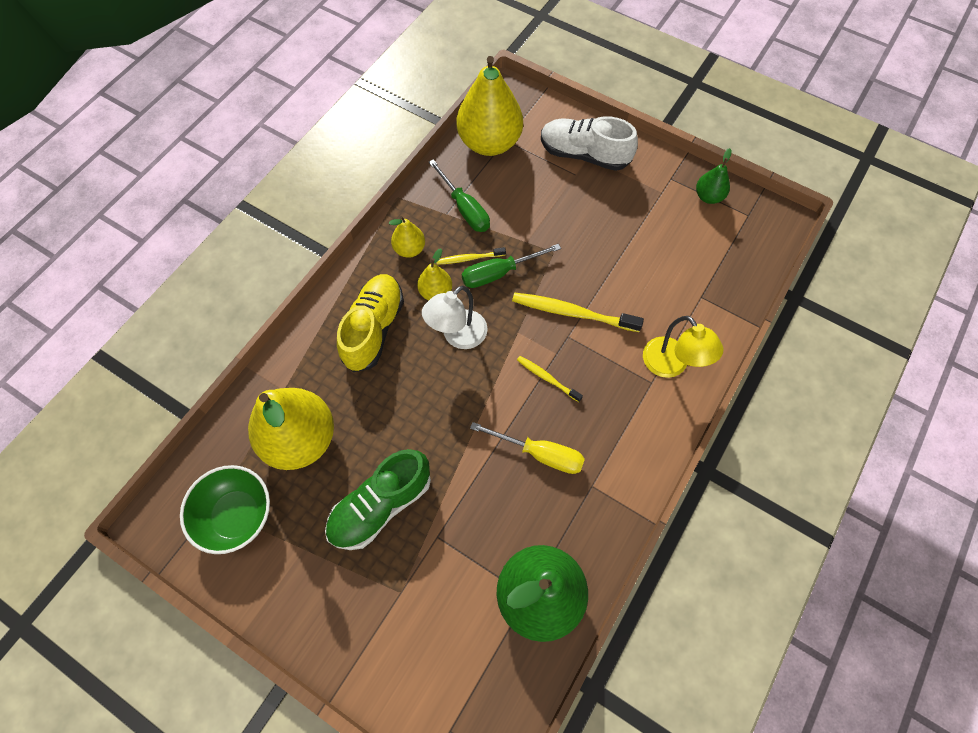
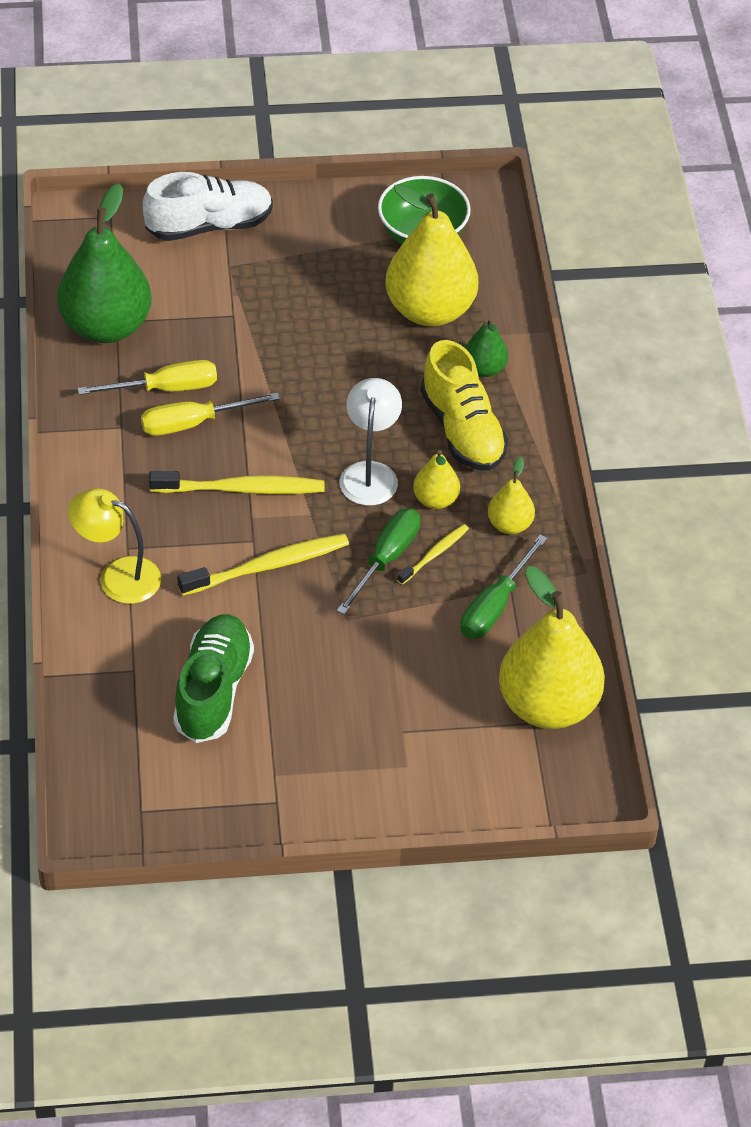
camera: 140 degrees right, 15 degrees down
green shoe [325,449,431,550] -> green shoe moved to [173,614,254,743]
green screwdriver [428,159,490,232] -> green screwdriver turned 75 degrees counterclockwise [460,534,548,639]
yellow toothbrush [517,356,583,402] -> yellow toothbrush [149,471,325,494], size x1.79
white shoe [541,116,638,171] -> white shoe moved to [143,172,273,241]
green pear [696,148,731,204] -> green pear moved to [465,318,508,377]
none -> yellow screwdriver [77,360,217,395]

